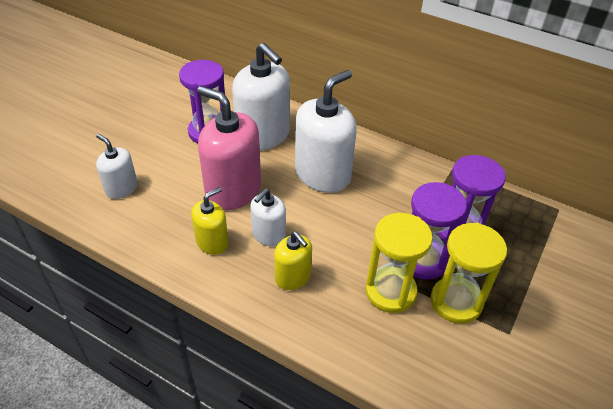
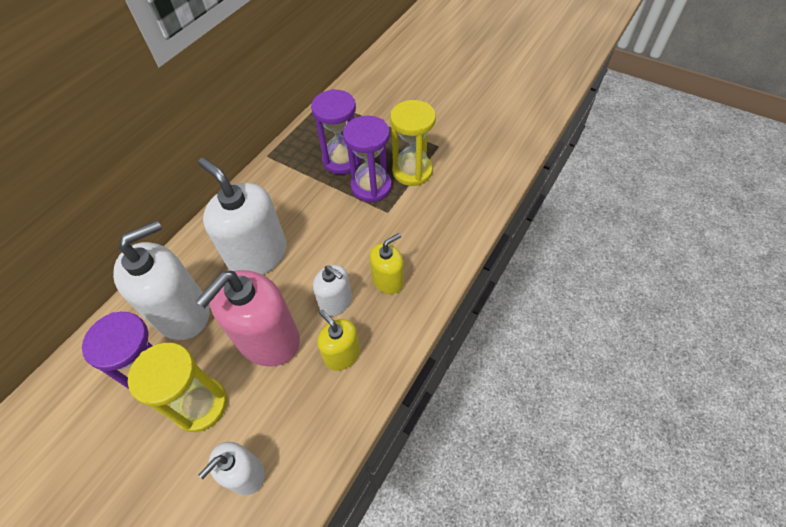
camera: 85 degrees left, 10 degrees up
yellow hourglass [366,213,433,313] -> yellow hourglass moved to [128,343,227,432]

